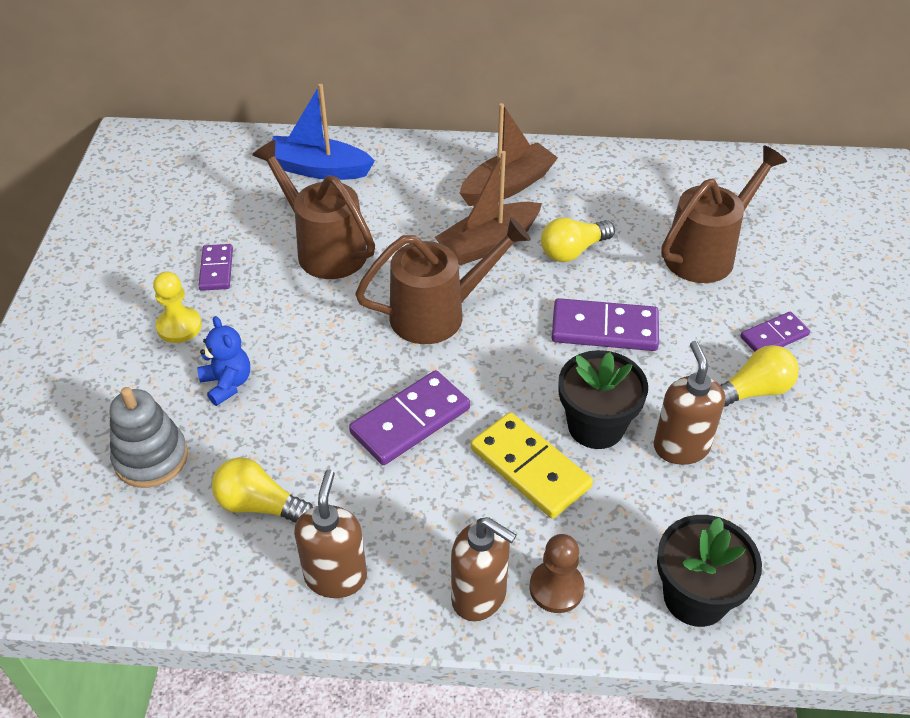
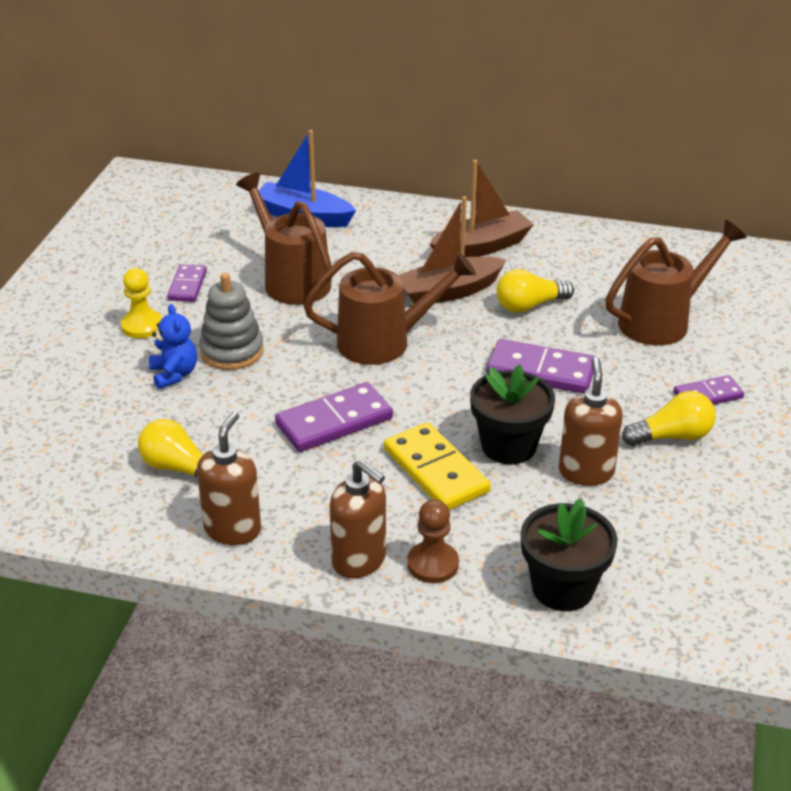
camera: 10 degrees right, 10 degrees down
grey stacking toy [110,387,188,488] -> grey stacking toy moved to [199,273,264,370]

